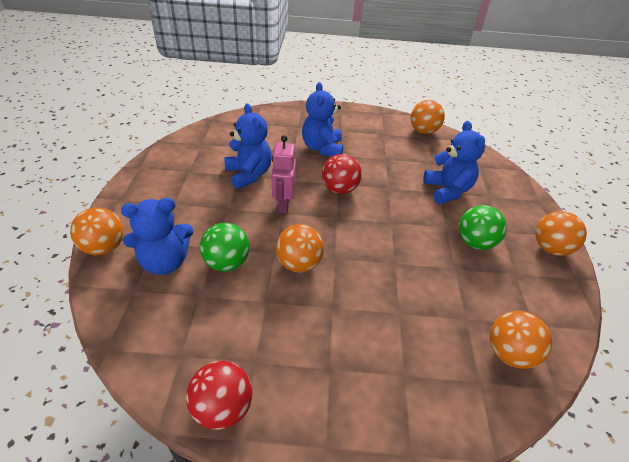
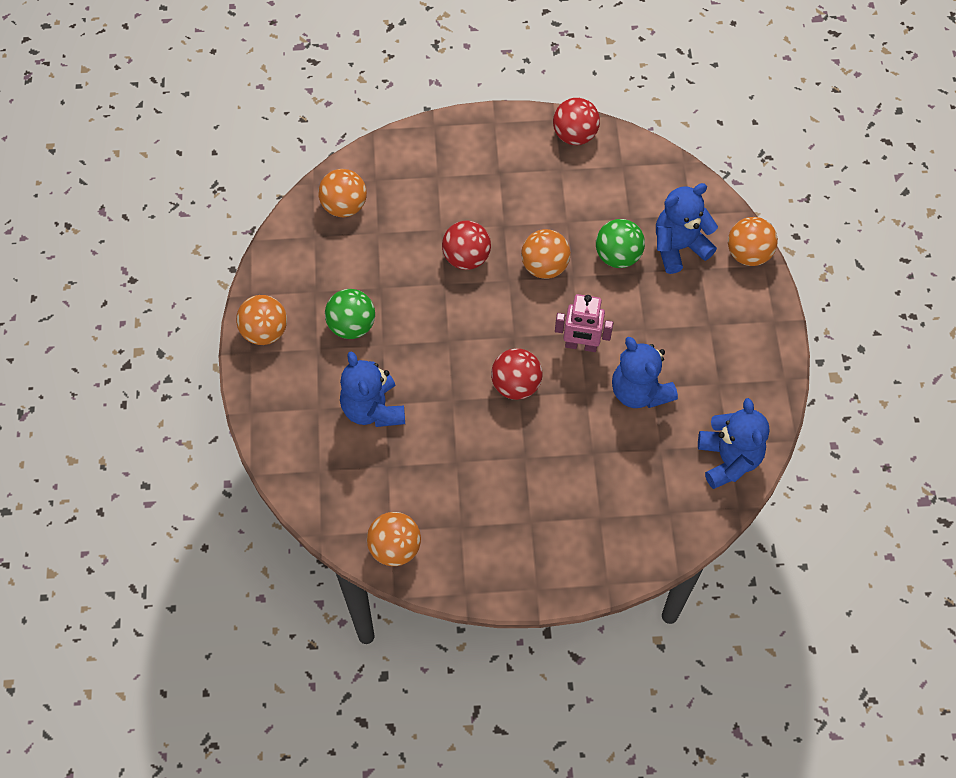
camera: 175 degrees right, 20 degrees up
pink robot [272,135,296,214] -> pink robot turned 105 degrees clockwise [555,294,613,352]
blue teddy bear [302,82,343,157] -> blue teddy bear moved to [698,398,769,489]
none -> red ball [442,221,491,270]

